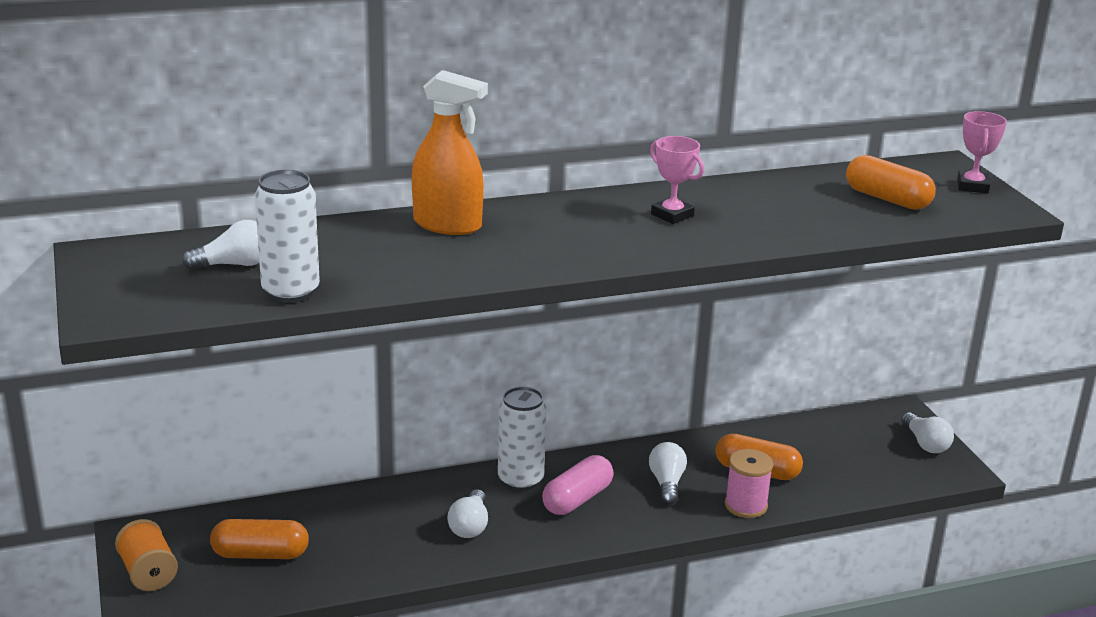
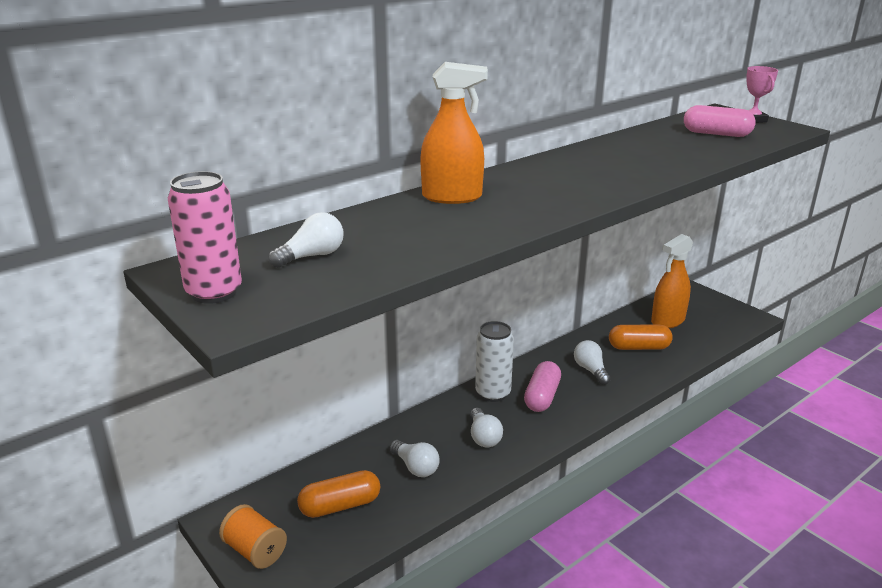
camera: 20 degrees left, 0 degrees up
white can [255,170,320,303] -> none
pink trophy [650,136,704,224] -> none
pink spool [725,449,773,518] -> none
orange capsule [846,155,936,210] -> pink capsule [684,105,756,137]
white light bulb [901,413,954,453] -> white light bulb moved to [390,440,440,477]
none -> pink can [168,171,242,304]
none -> orange spray bottle [651,234,693,328]

